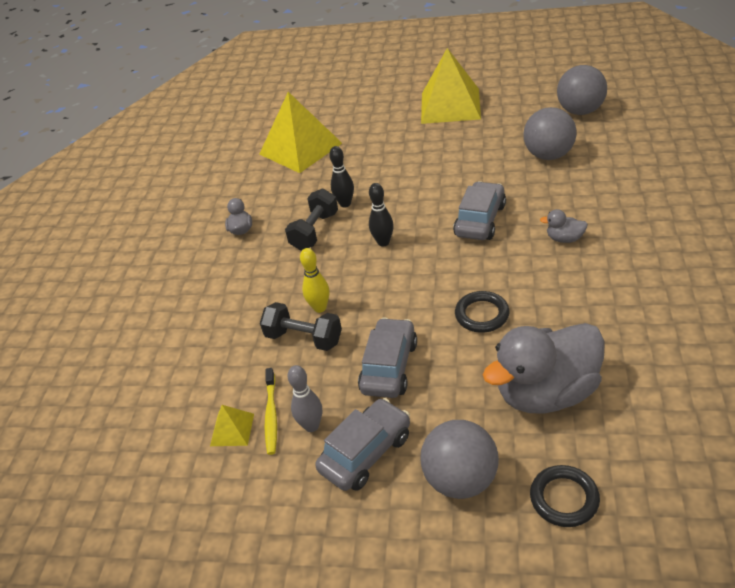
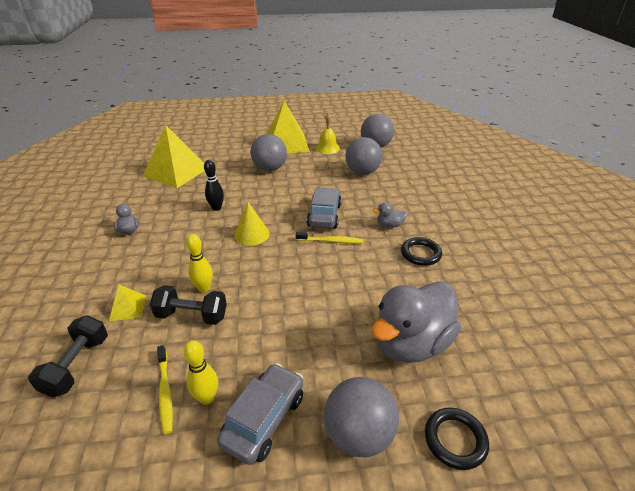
camera: 20 degrees left, 5 degrees down
yellow pyramid [210,405,254,446] -> yellow pyramid moved to [109,284,146,321]
black dumbbell [285,189,338,250] -> black dumbbell moved to [28,315,108,397]
grey bowling pin [287,365,322,432] -> yellow bowling pin [184,340,218,405]
grey car [358,317,417,398] -> none
black bowling pin [369,183,394,247] -> yellow cone [234,202,270,246]
black ring [455,291,509,333] -> black ring moved to [401,237,442,266]
none -> grey ball [250,134,287,171]
none -> yellow toothbrush [296,232,363,243]
none -> yellow bell [316,113,340,154]

